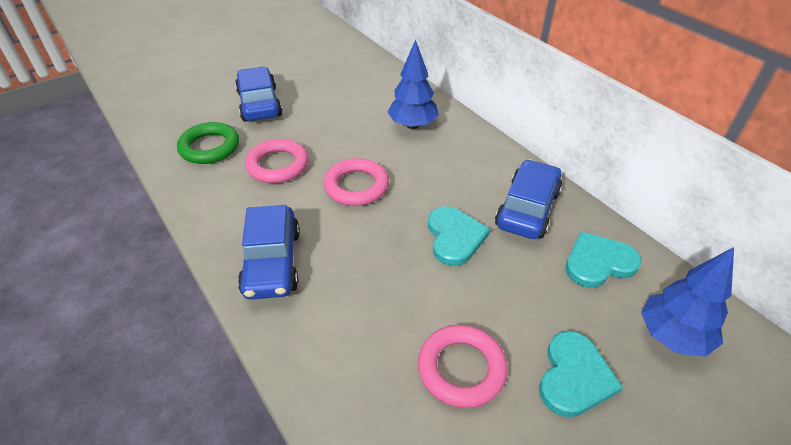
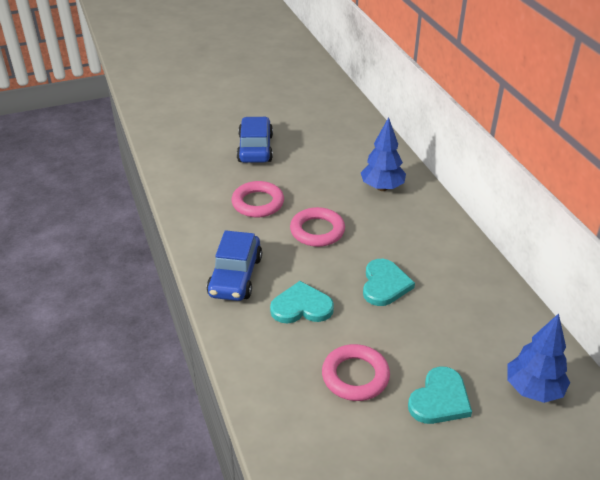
camera: 15 degrees right, 5 degrees down
green ring [177,122,239,164] -> none
blue car [495,159,562,239] -> none
turquoise heart [566,232,642,288] -> turquoise heart moved to [270,281,334,324]

